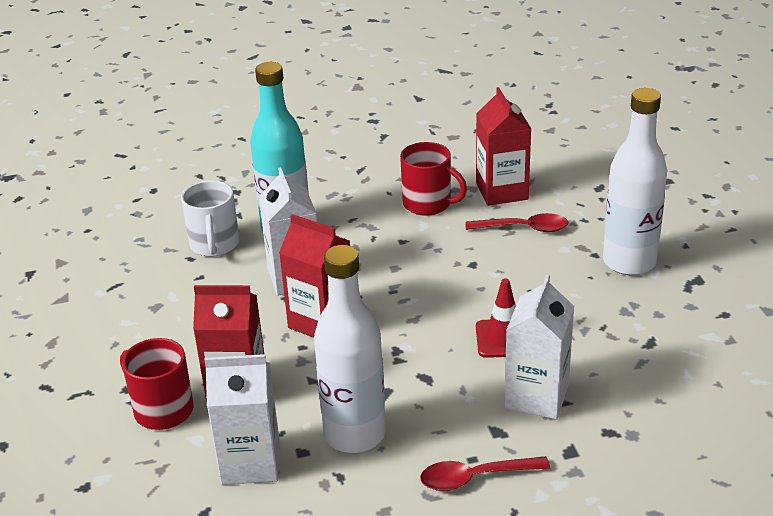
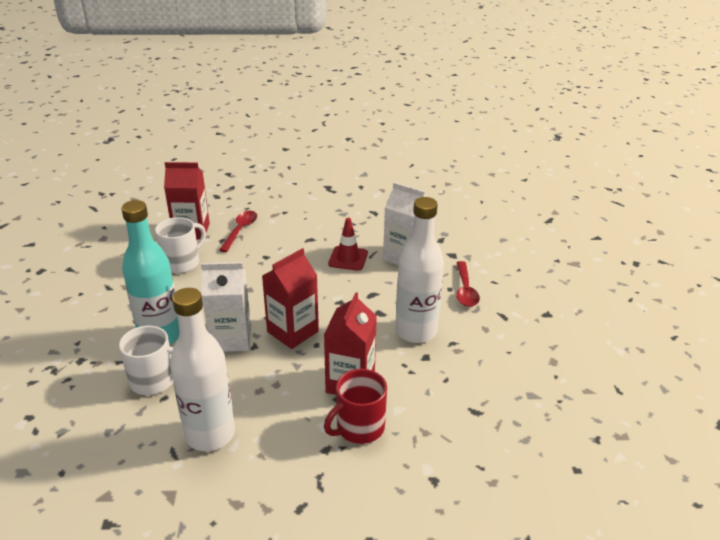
camera: 80 degrees left, 0 degrees up
white carton [204,354,280,485] -> none
red mug [400,142,467,216] -> white mug [155,217,206,274]
white bottle [603,88,667,275] -> white bottle moved to [170,288,235,451]

